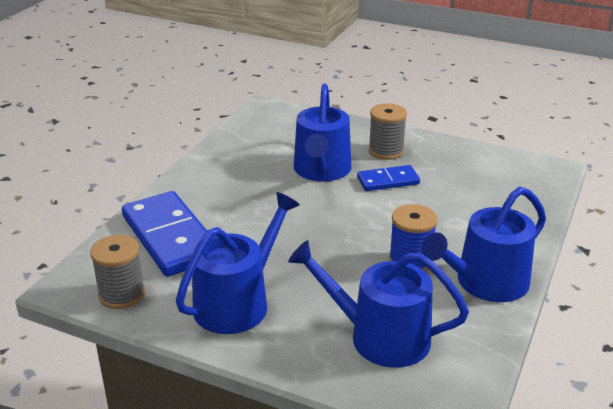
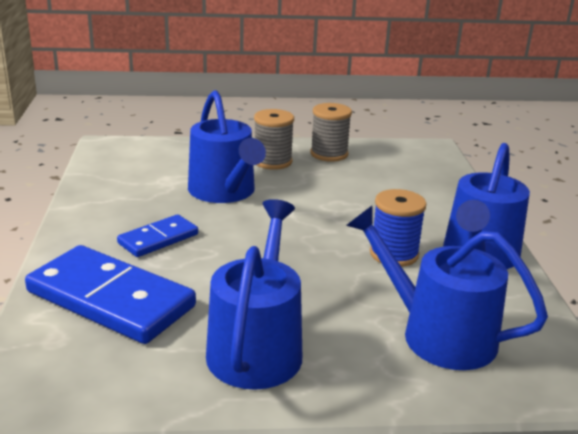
camera: 30 degrees left, 5 degrees down
grey spool [90,235,145,309] -> grey spool moved to [310,103,352,162]
blue watering can [288,240,469,368] -> blue watering can turned 45 degrees clockwise [346,206,548,370]
blue domino [357,165,420,191] -> blue domino moved to [117,214,198,257]

